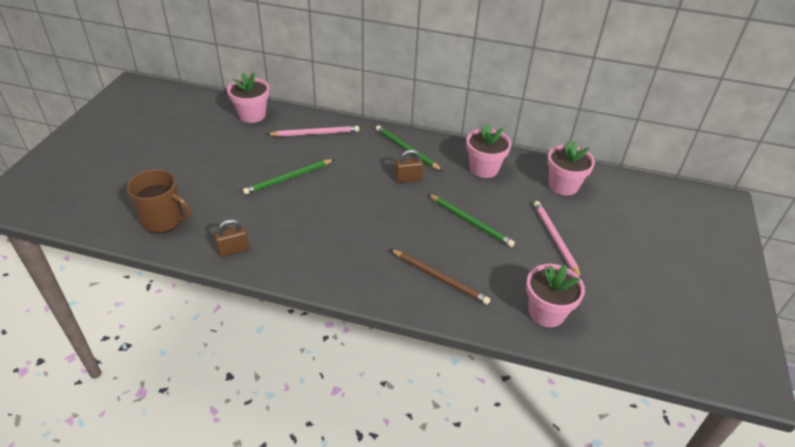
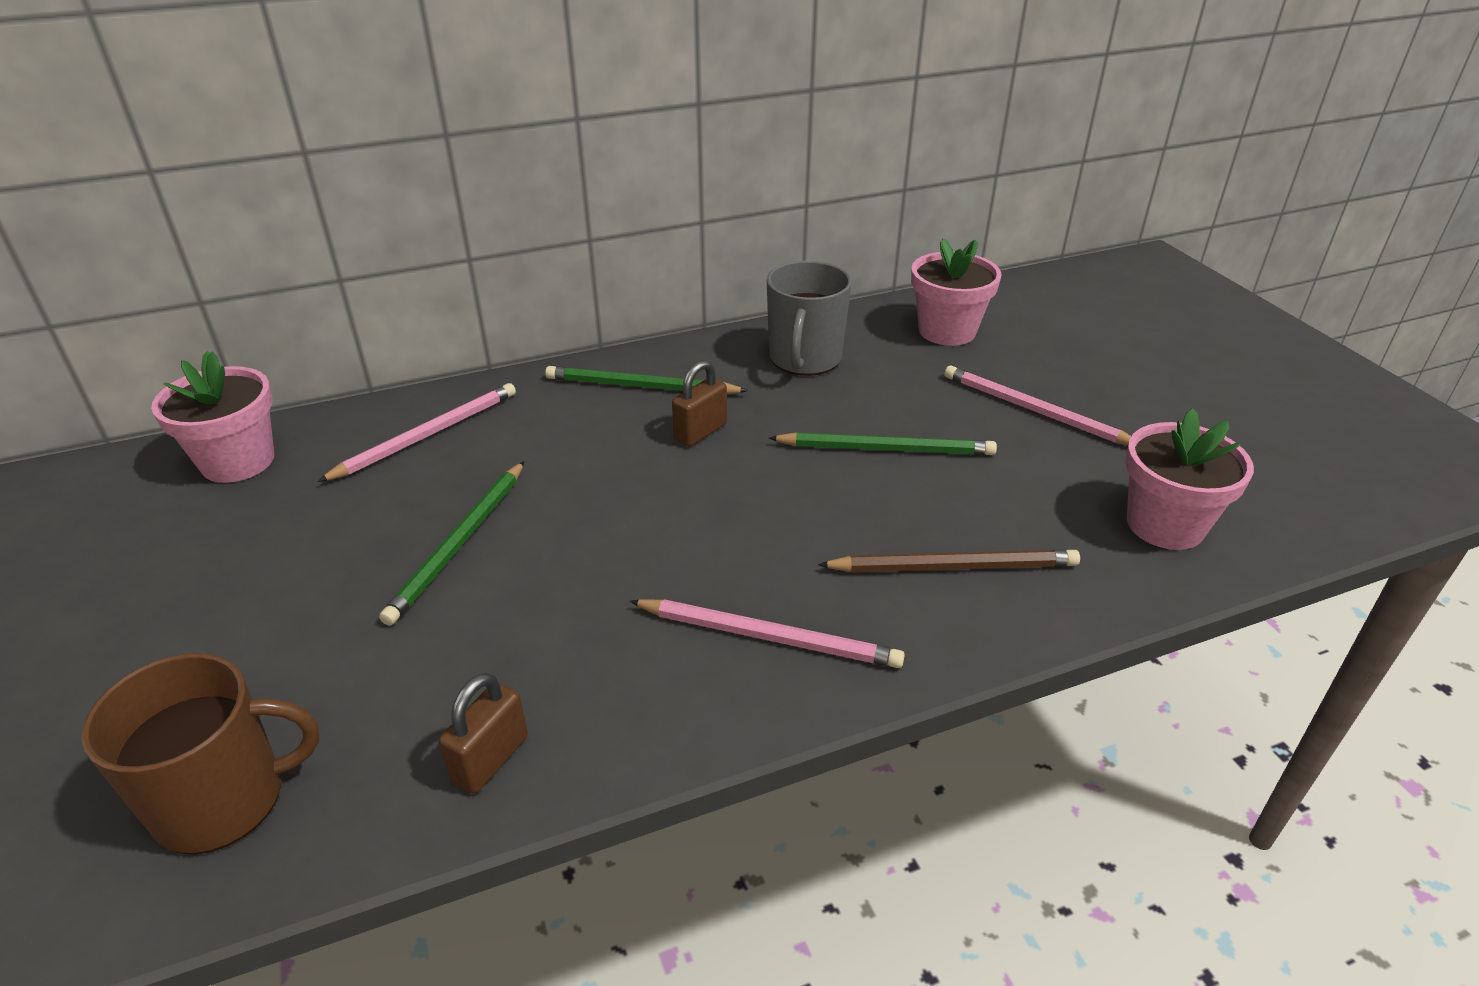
camera: 35 degrees left, 5 degrees down
pink flower pot [466,124,511,178] -> grey mug [767,261,852,376]
none -> pink pencil [630,599,905,668]

